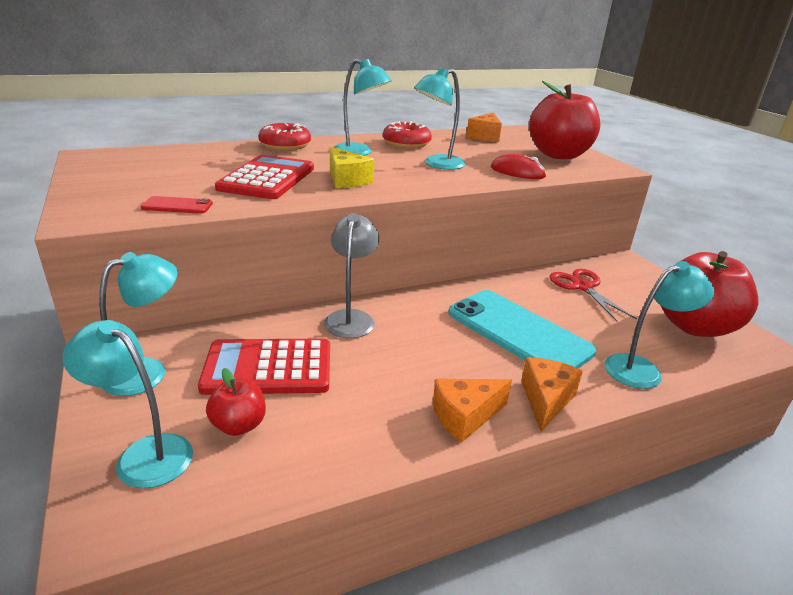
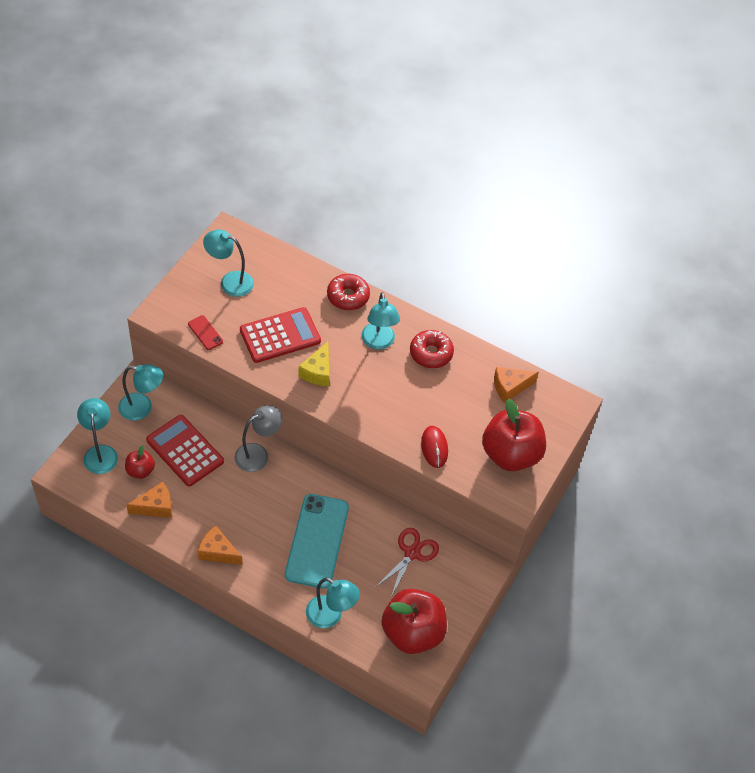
camera: 50 degrees right, 25 degrees up
turquoise lamp [414,68,466,170] -> turquoise lamp moved to [203,229,254,297]
orange cheese [521,357,583,431] -> orange cheese moved to [126,482,172,518]

